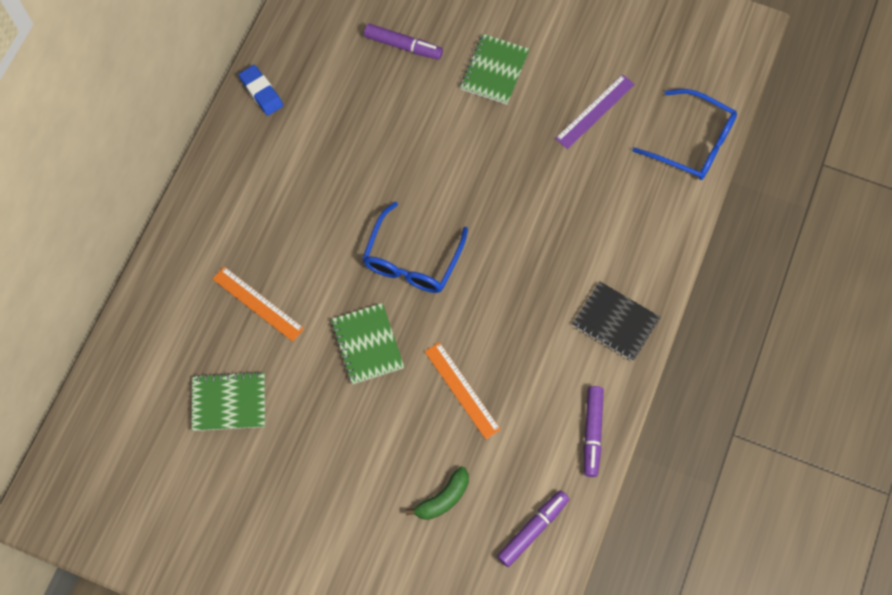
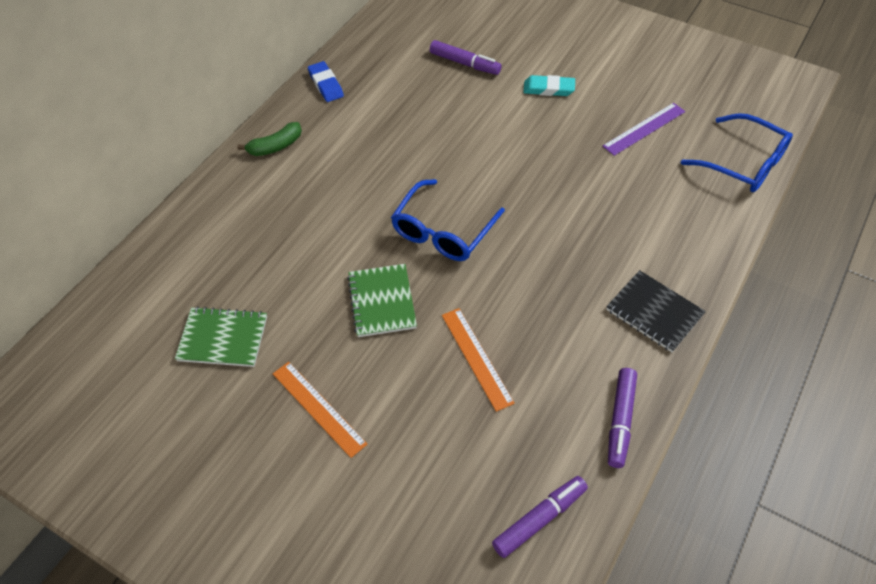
camera: 10 degrees right, 15 degrees down
orange ruler [213,266,304,342] -> orange ruler moved to [273,362,367,458]
green banana [406,467,469,520] -> green banana moved to [237,122,302,156]
green notebook [460,34,530,105] -> turquoise eraser [523,75,575,96]

